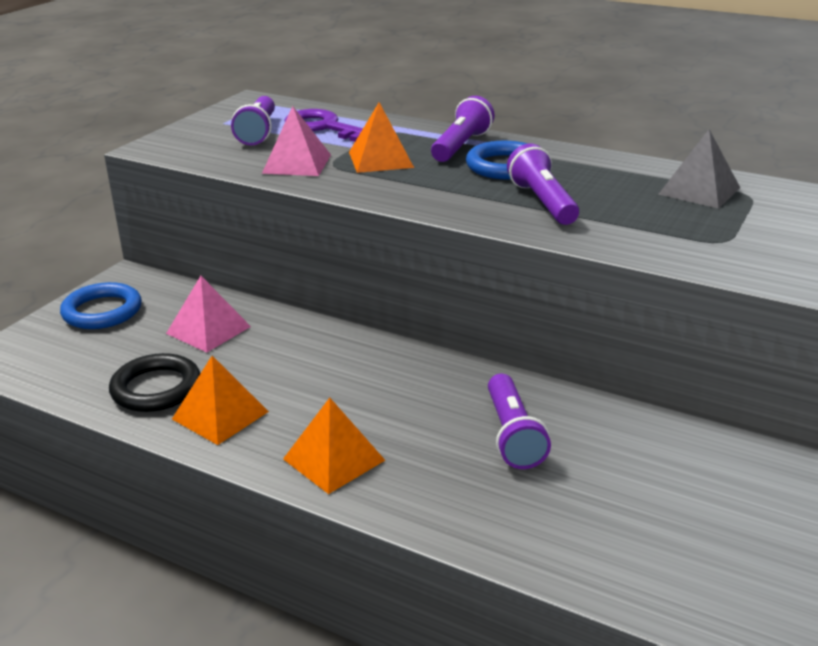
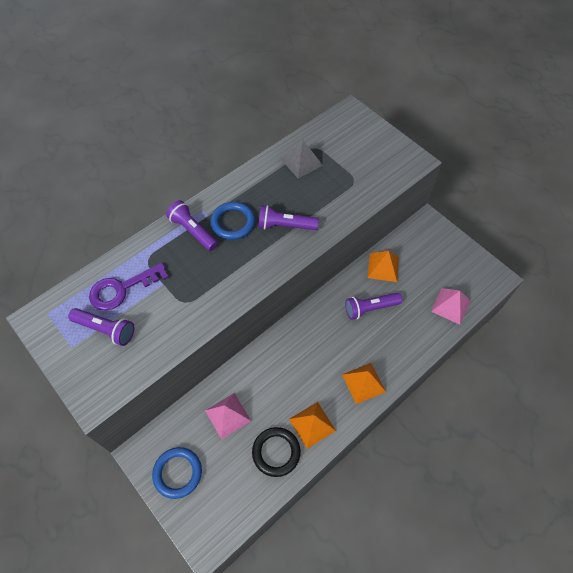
camera: 70 degrees left, 30 degrees up
pink pyramid [262,106,331,176] -> pink pyramid moved to [431,288,471,325]
orange pyramid [349,102,414,173] -> orange pyramid moved to [367,251,399,282]
purple flashlight [488,374,551,469] -> purple flashlight turned 150 degrees clockwise [345,293,402,320]

